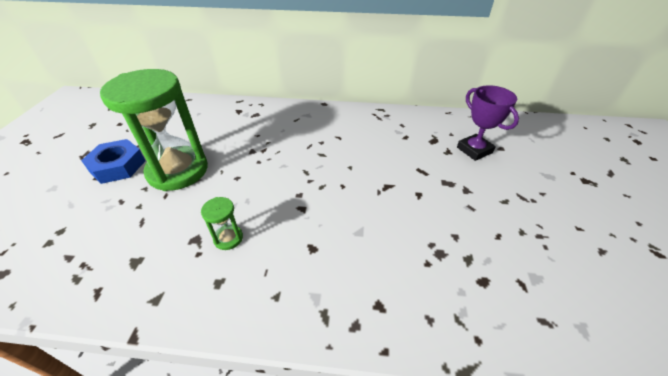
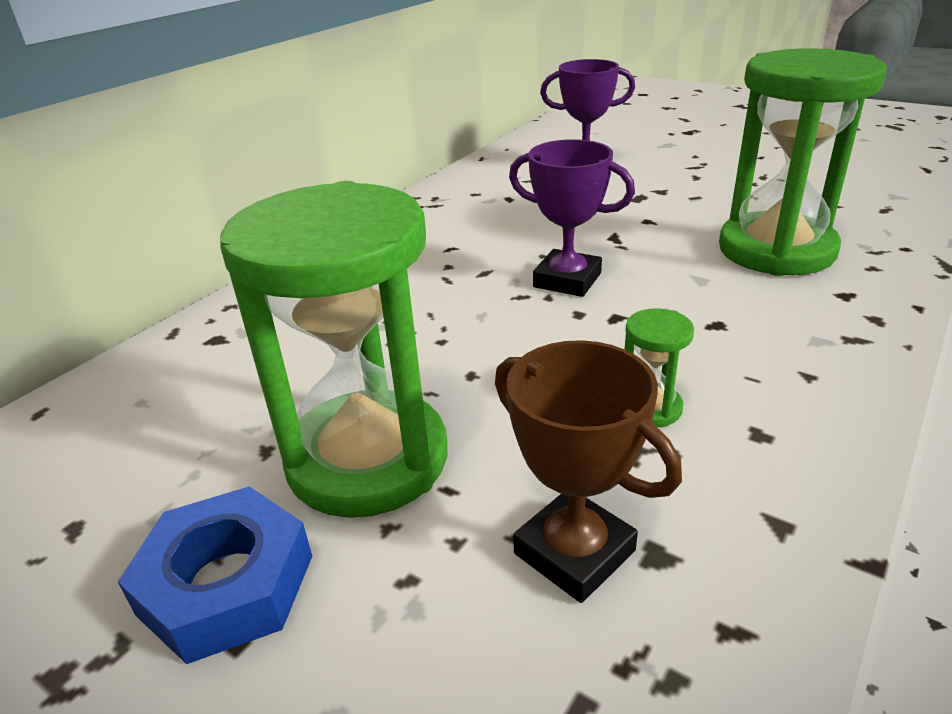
camera: 60 degrees left, 10 degrees down
none -> brown trophy [495,340,682,603]
none -> purple trophy [509,139,635,297]
none -> green hourglass [719,48,887,276]

